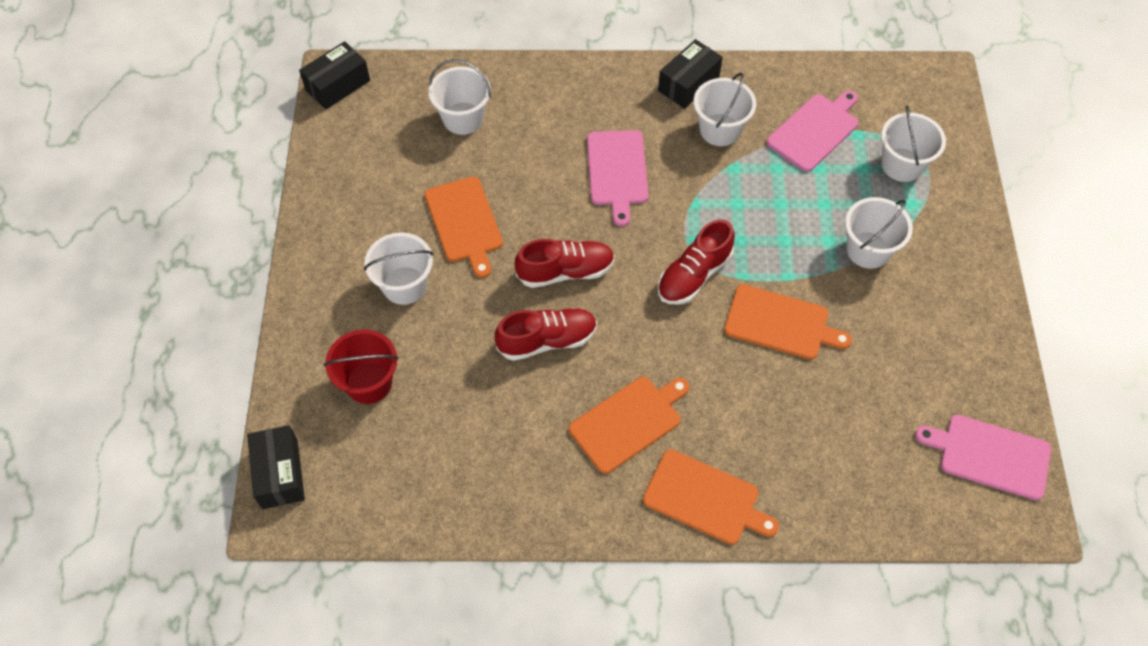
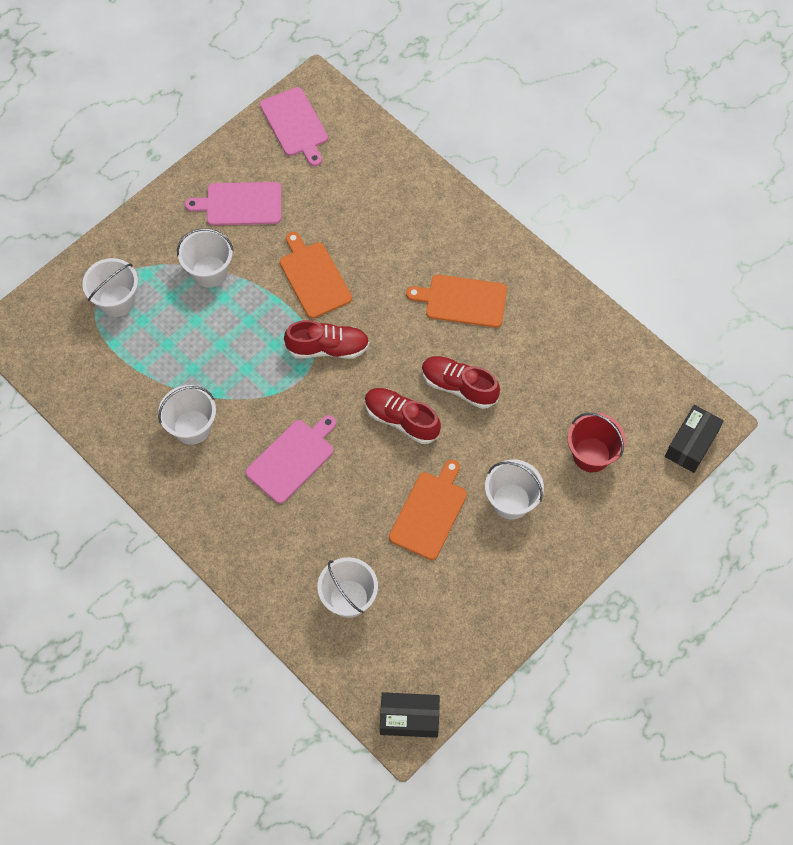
camera: 135 degrees left, 5 degrees up
orange cutting board [643,449,779,545] -> none
black box [658,39,723,109] -> none
pink cutting board [767,90,858,172] -> pink cutting board moved to [185,182,282,225]

